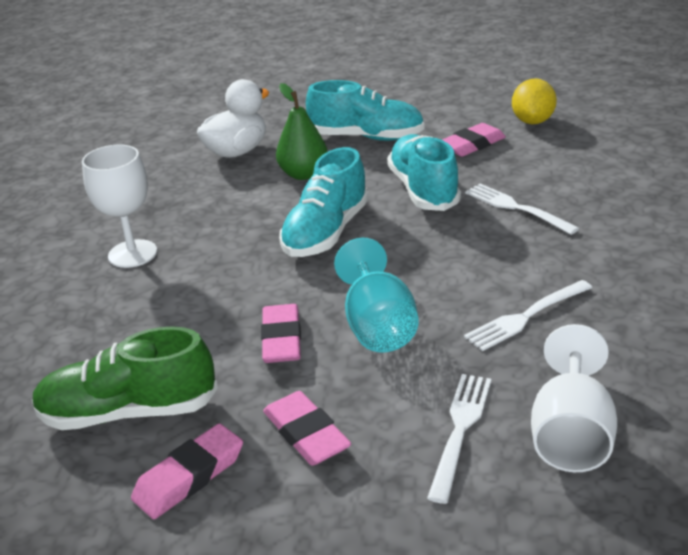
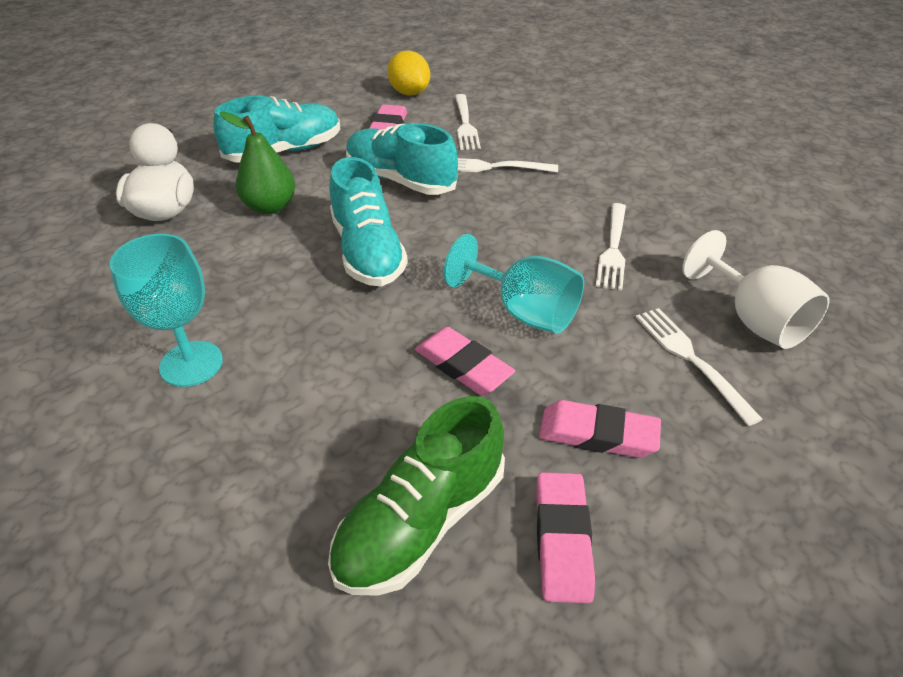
camera: 45 degrees left, 10 degrees up
white goblet [82,144,157,268] -> turquoise goblet [110,234,223,387]
none -> white fork [455,94,481,150]

